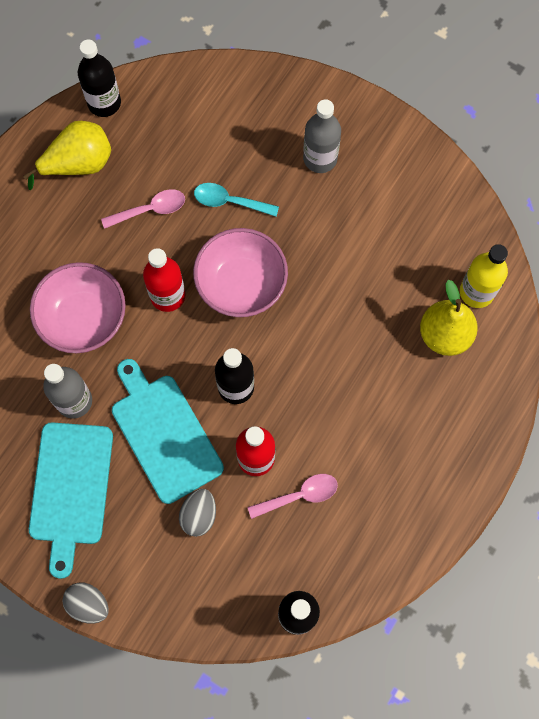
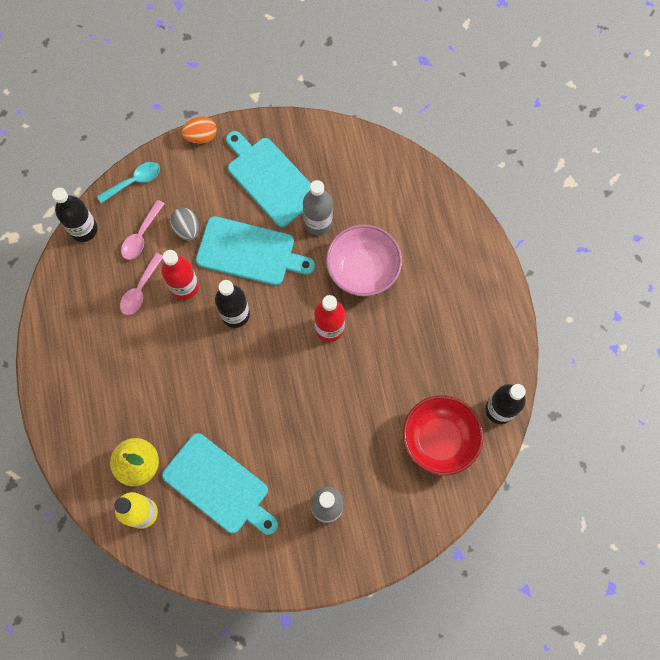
camera: 135 degrees right, 0 degrees up
yellow pear [23,121,111,190] -> none
grey egg [62,582,109,624] -> orange egg [182,117,217,143]
pink spoon [101,189,185,229] -> pink spoon moved to [121,200,165,260]
pink bowl [193,228,288,317] -> none
turquoise spoon [194,183,279,217] -> turquoise spoon moved to [97,162,160,203]
none -> turquoise cutting board [162,433,278,535]
none -> red bowl [403,395,483,475]

